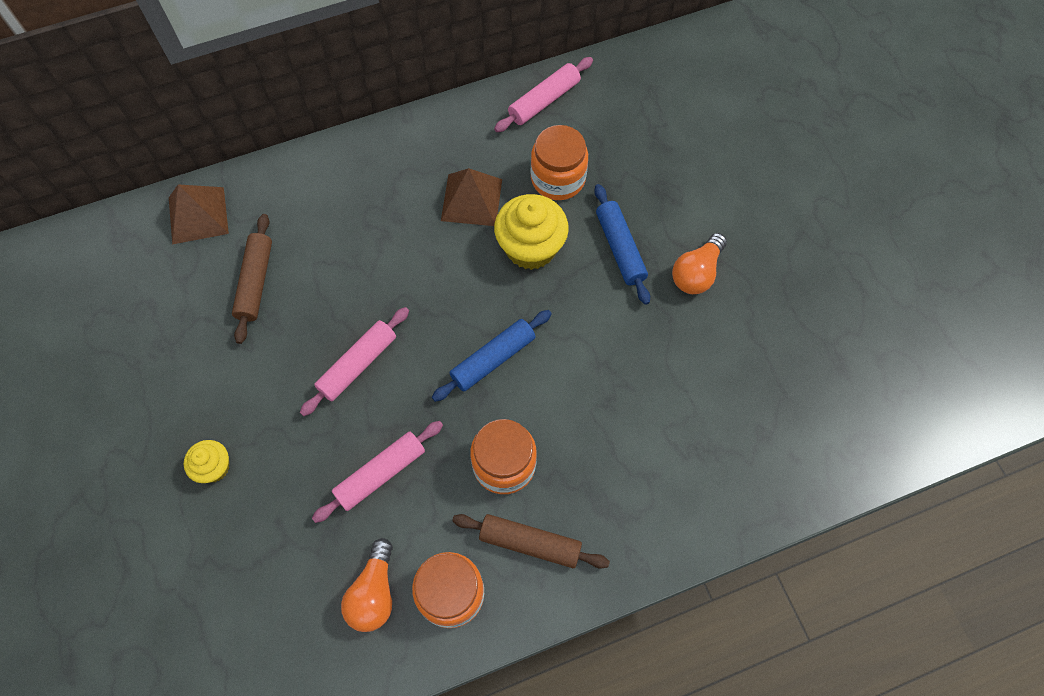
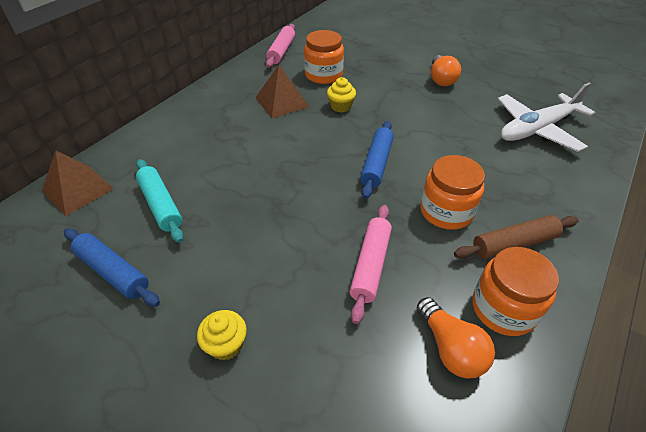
camera: 35 degrees left, 20 degrees down
brown rolling pin [232,214,272,344] -> turquoise rolling pin [136,159,184,243]
pink rolling pin [300,307,409,416] -> none
yellow cupcake [494,194,569,270] -> yellow cupcake [327,77,356,113], size x0.55
blue rolling pin [594,184,650,305] -> blue rolling pin moved to [64,228,160,307]
none -> white plane [498,83,595,152]

